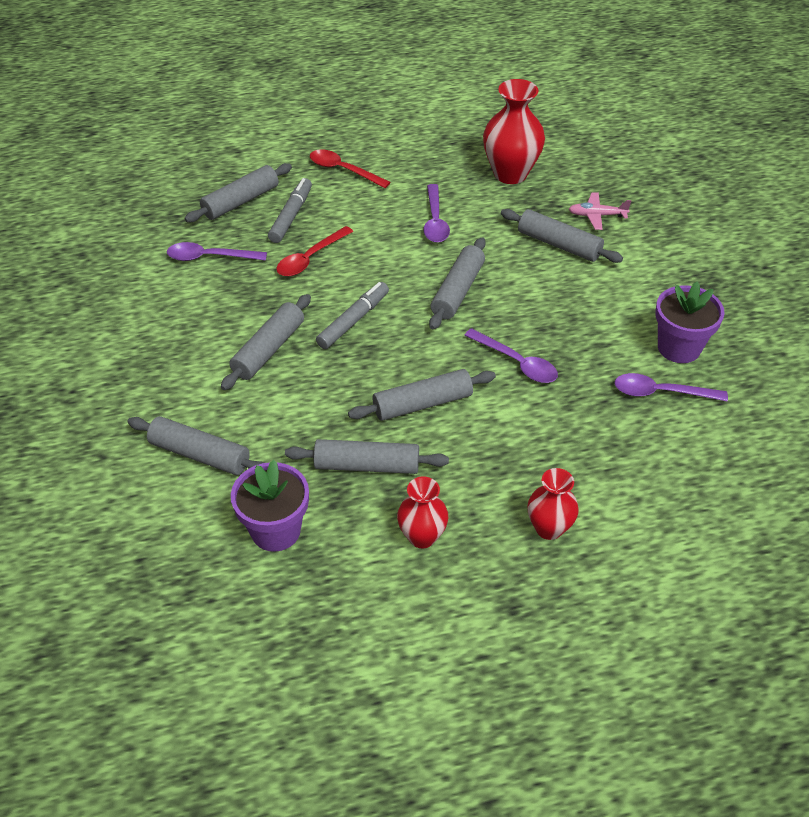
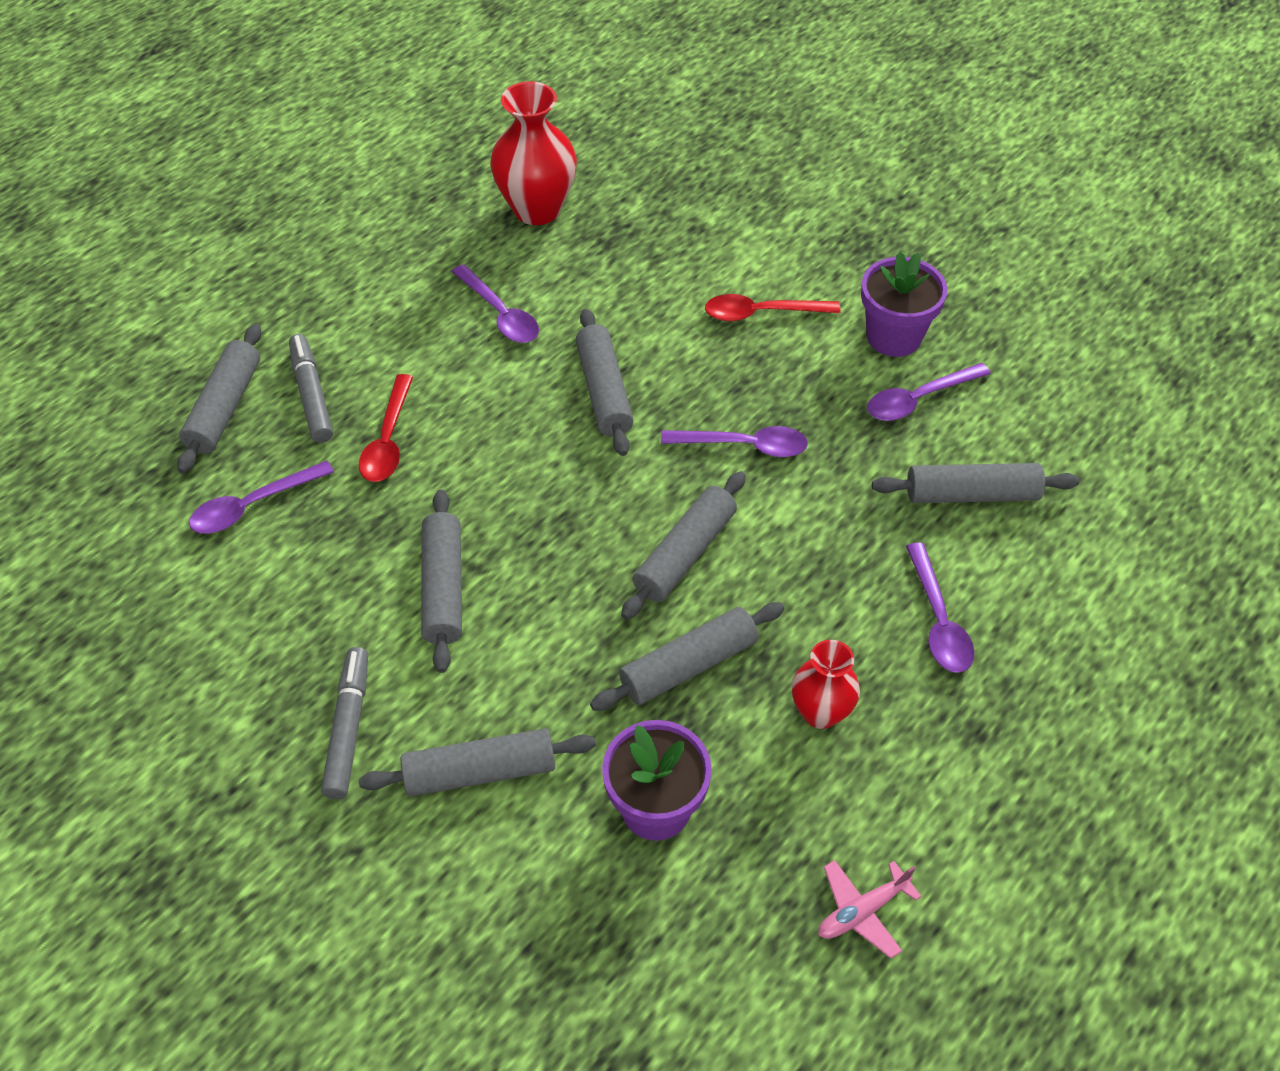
camera: 35 degrees left, 5 degrees up
red spoon [310,149,391,188] -> red spoon moved to [705,294,840,321]
grey marker [316,282,389,349] -> grey marker moved to [321,647,368,799]
grey rolling pin [501,209,623,263] -> grey rolling pin moved to [872,463,1079,503]
red vase [528,468,579,540] -> purple spoon [906,543,974,673]
pink plane [569,192,631,230] -> pink plane moved to [818,860,921,958]

